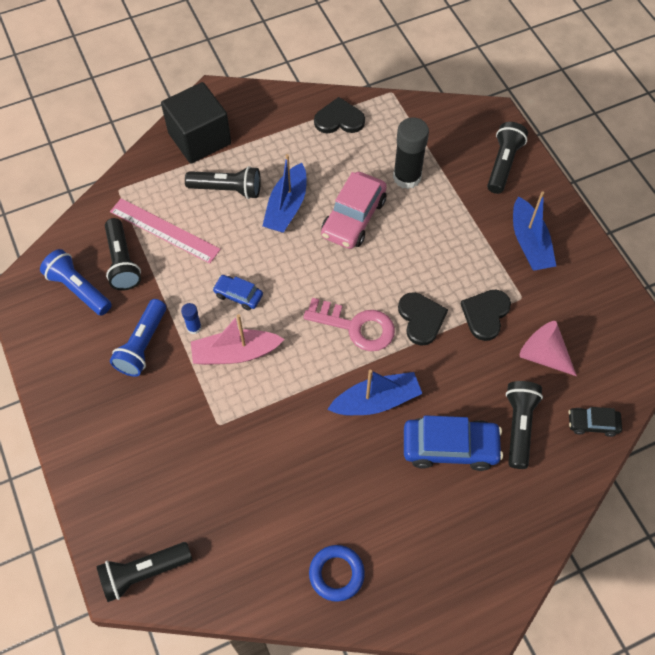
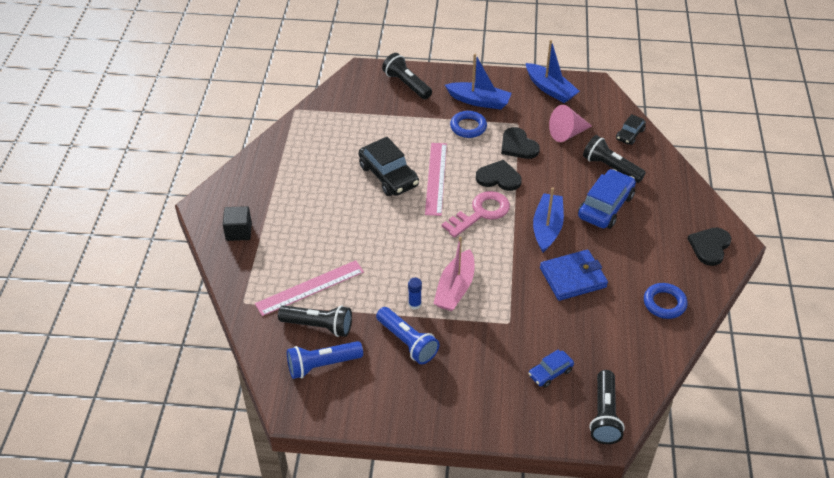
camera: 60 degrees left, 15 degrees down
black cube [161,82,231,164] -> black cube [223,206,252,241], size x0.55
black flashlight [185,166,261,199] -> none
blue car [212,275,263,311] -> blue car moved to [528,350,574,388]
blue boat [262,154,306,233] -> blue boat moved to [526,40,580,103]
black heart [314,97,365,133] -> black heart moved to [687,228,731,266]
pink car [321,172,387,249] -> black car [359,137,419,196]
black glue stick [393,118,429,189] -> none
none -> pink ruler [425,143,447,216]
none -> blue ring [450,111,487,138]
none -> blue wallet [540,250,608,301]

